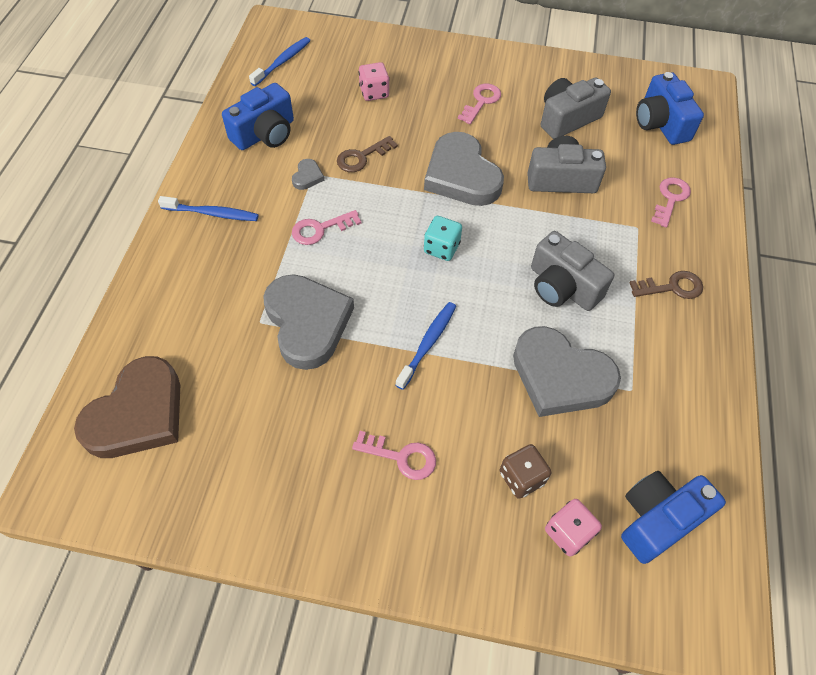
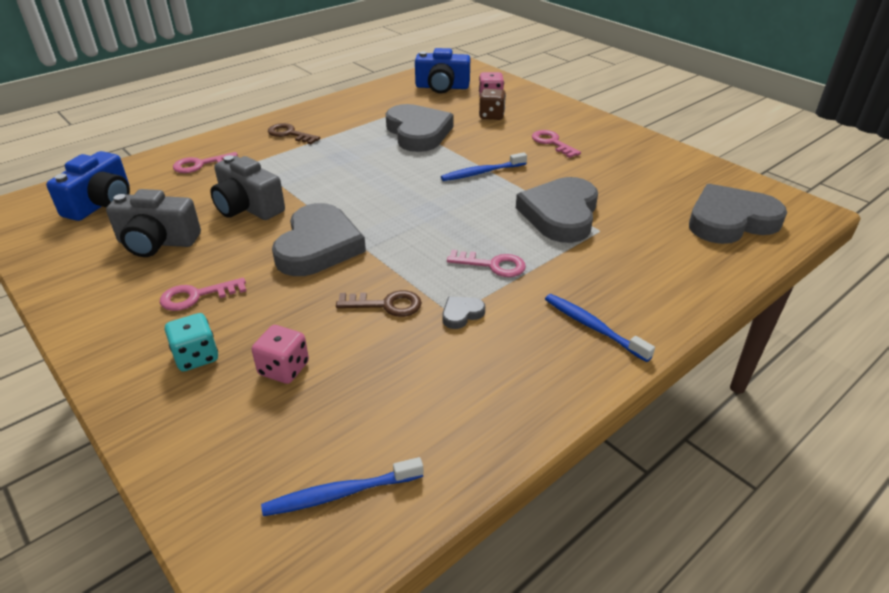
camera: 140 degrees left, 20 degrees down
brown heart [74,356,180,458] -> grey heart [689,184,787,244]
blue camera [222,83,294,150] -> none
turquoise dice [424,216,462,261] -> turquoise dice moved to [165,313,218,371]
grey camera [531,231,614,311] -> none

